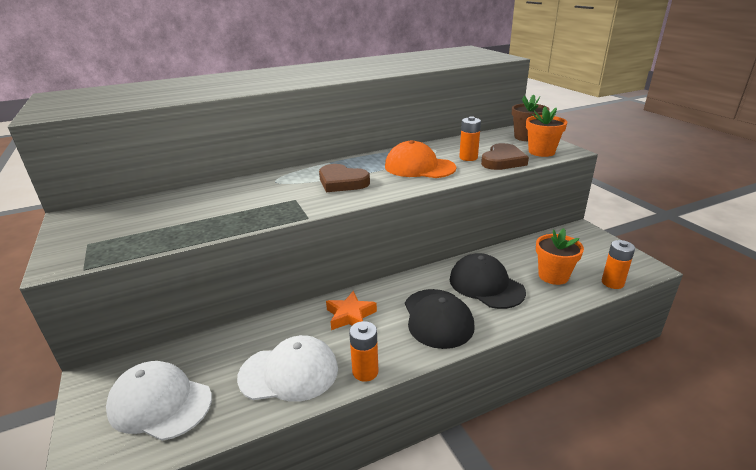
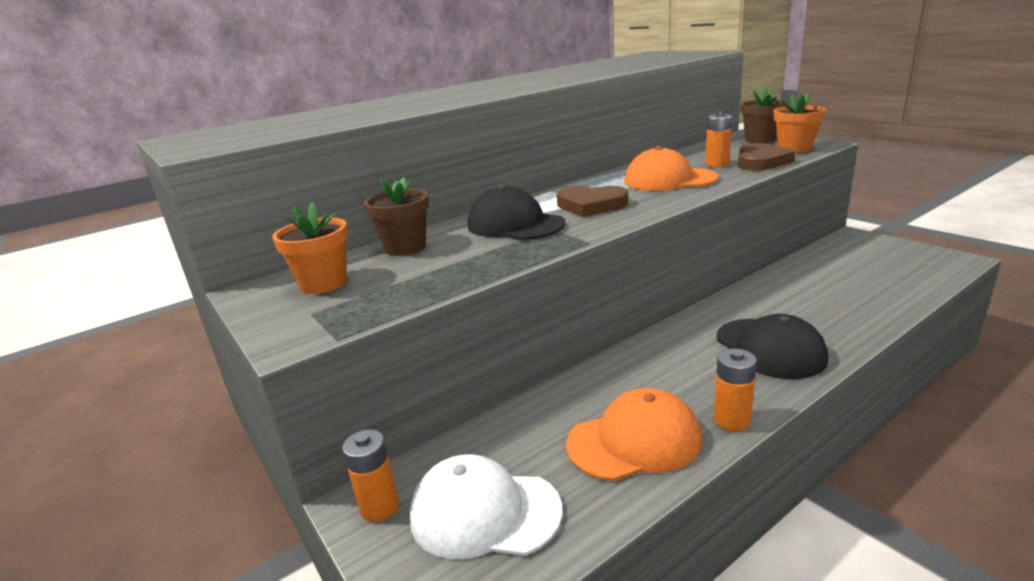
camera: 10 degrees left, 5 degrees down
white cap [237,335,338,402] -> orange cap [566,388,702,481]
orange star [326,291,377,330] -> none
black cap [450,253,526,309] -> black cap moved to [468,185,566,240]
orange flower pot [536,228,584,285] -> orange flower pot moved to [272,202,348,294]
orange battery [602,240,635,289] -> orange battery moved to [342,429,399,522]
none -> brown flower pot [364,177,429,256]

